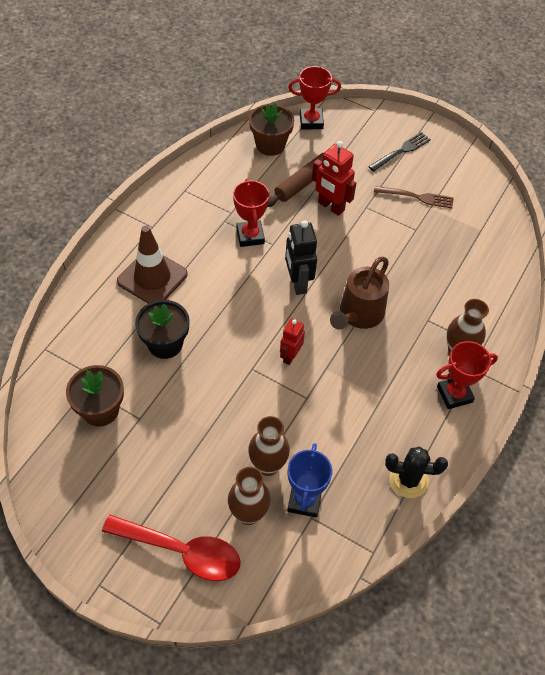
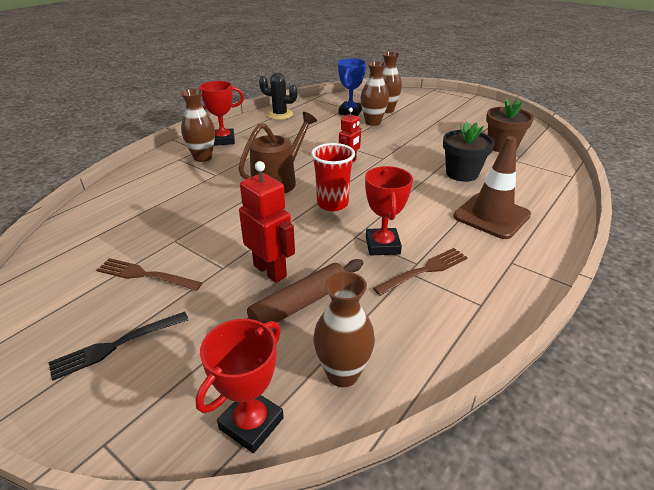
camera: 170 degrees left, 20 degrees down
red spoon [102,515,241,581] -> none
brown flower pot [249,103,294,156] -> brown vase [313,272,375,387]
black robot [285,220,317,295] -> red cup [311,143,355,211]
red trophy [288,66,341,129] -> red trophy turned 60 degrees counterclockwise [195,319,284,453]
none -> brown fork [373,248,468,296]

